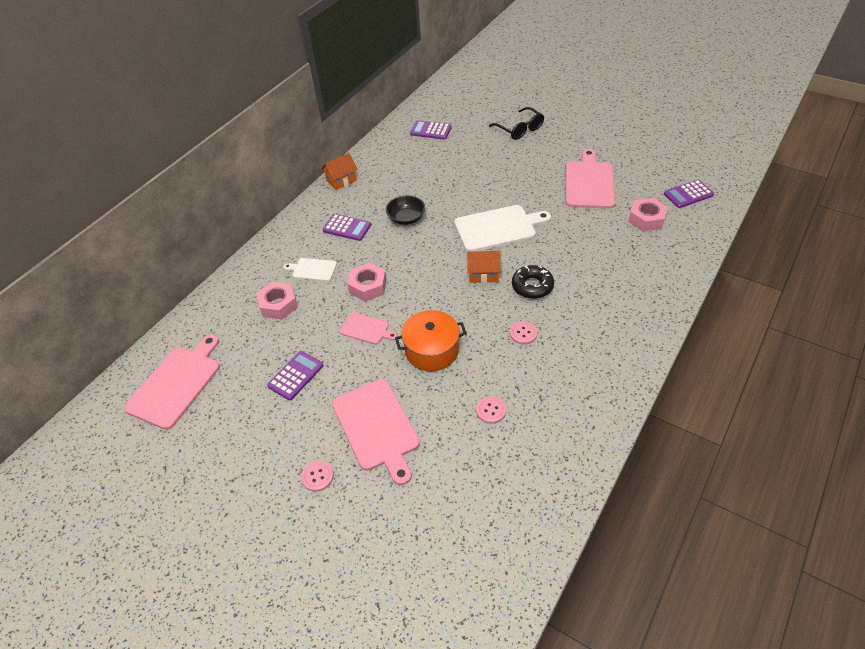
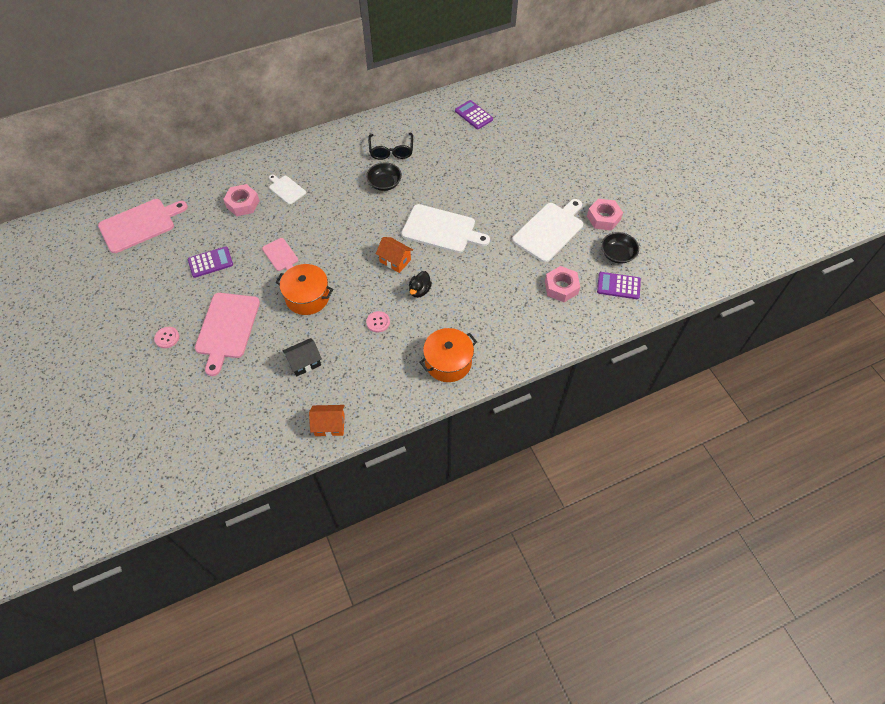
camera: 30 degrees right, 10 degrees up
orange house [321,153,358,190] -> orange house moved to [309,405,345,437]
purple calculator [323,214,371,241] -> none
pink nut [347,263,387,301] -> pink nut moved to [587,199,623,231]
pink button [476,396,506,424] -> black house [283,338,322,377]
black glasses [489,107,544,140] -> black glasses moved to [368,133,413,160]
black donut [512,265,554,299] -> black duck [409,271,432,298]
pink cutting board [566,149,615,209] -> white cutting board [512,199,583,263]
none -> orange pot [419,328,477,382]
none -> black bowl [601,232,639,264]

